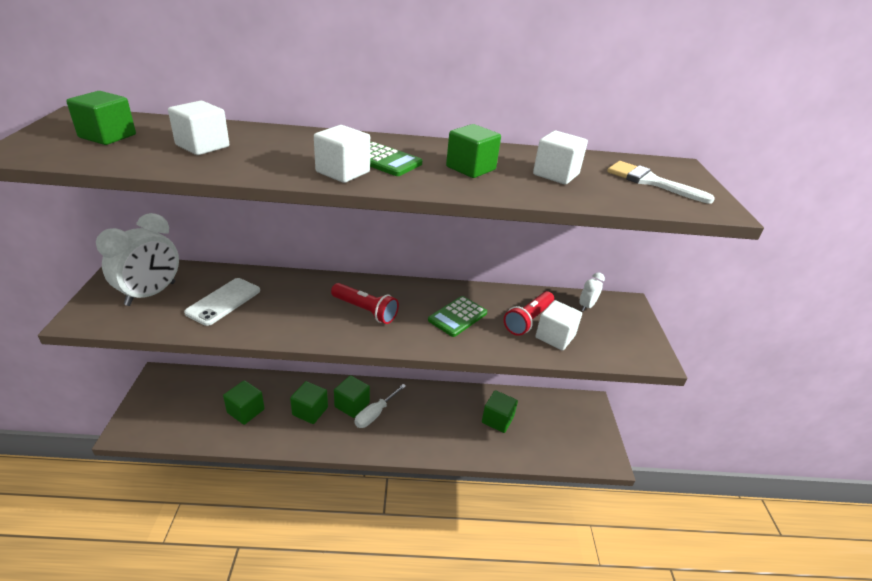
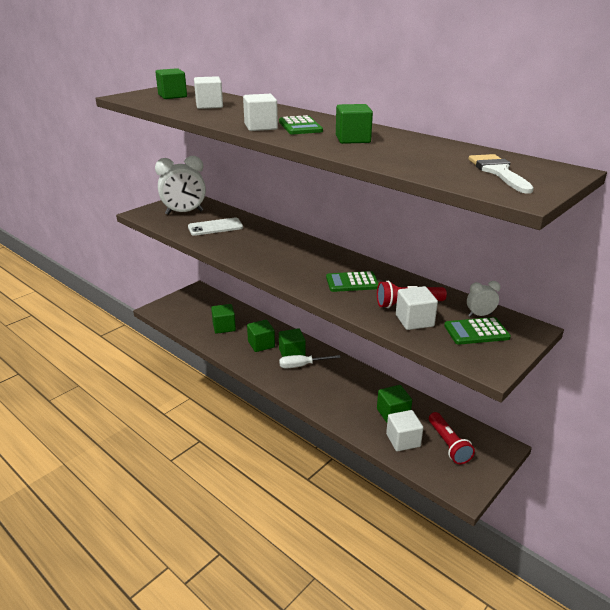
camera: 45 degrees right, 5 degrees down
red flashlight [331,283,399,324] -> red flashlight moved to [429,412,475,464]
white cube [533,131,588,185] -> white cube moved to [386,410,423,451]
none -> green calculator [444,317,511,345]

